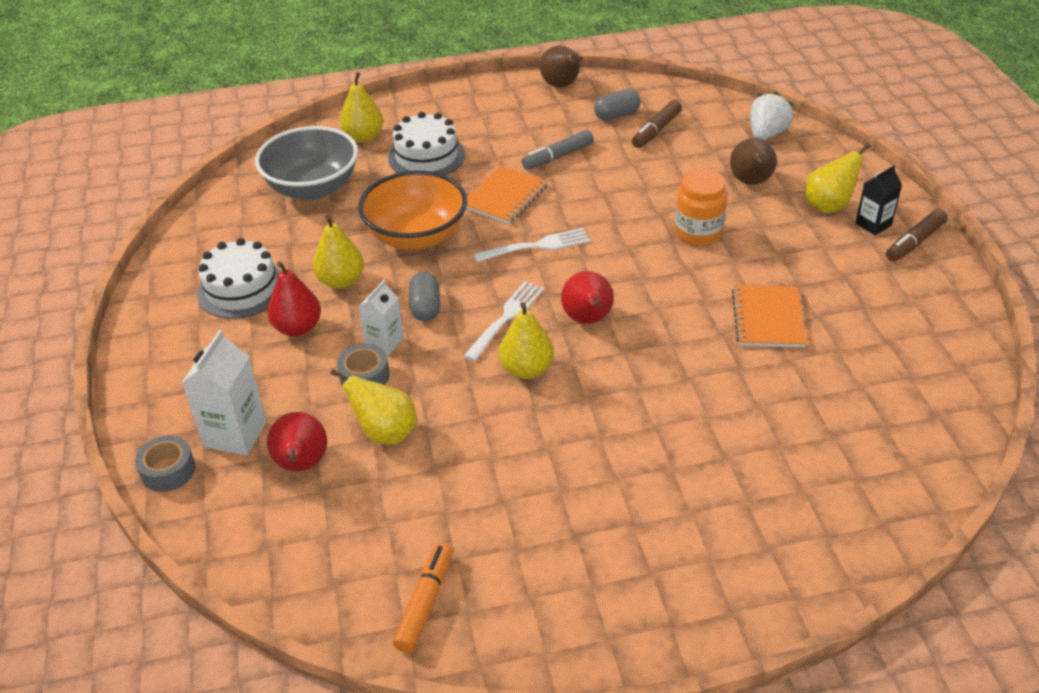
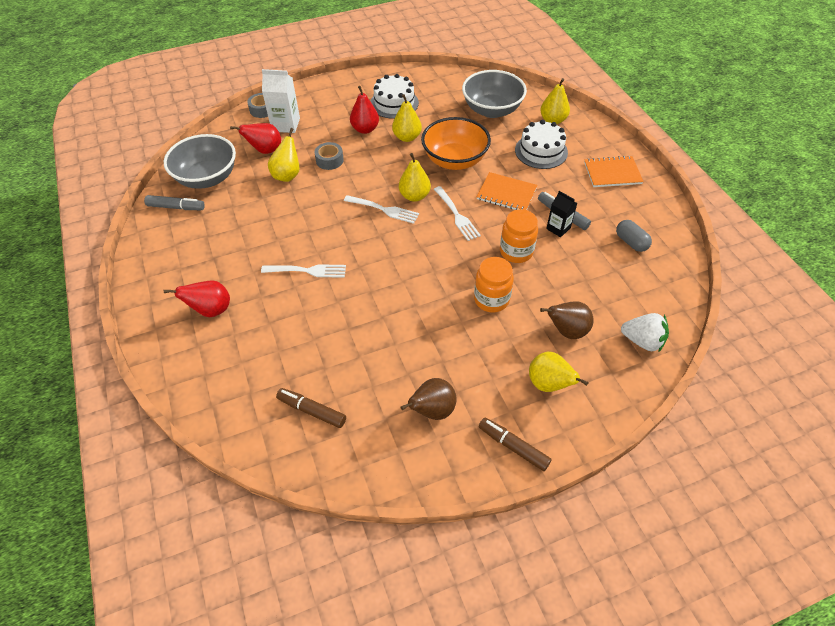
camera: 80 degrees right, 10 degrees up
white carton [359,280,404,355] -> none
orange marker [393,543,453,653] -> grey marker [144,195,205,210]
grey capsule [409,272,440,321] -> none
yellow pear [499,302,554,379] -> yellow pear moved to [399,153,431,202]
brown pear [540,46,583,88] -> brown pear moved to [400,378,457,420]
red pear [561,271,614,324] -> red pear moved to [164,280,230,317]
brown marker [632,100,682,148] -> brown marker moved to [276,388,346,428]
orange notebook [732,285,807,347] -> orange notebook moved to [584,156,644,187]
black carton [855,166,902,235] -> black carton moved to [546,191,577,237]
none -> grey bowl [164,134,236,189]
none -> white fork [261,264,346,278]
none -> orange jar [500,209,538,263]

